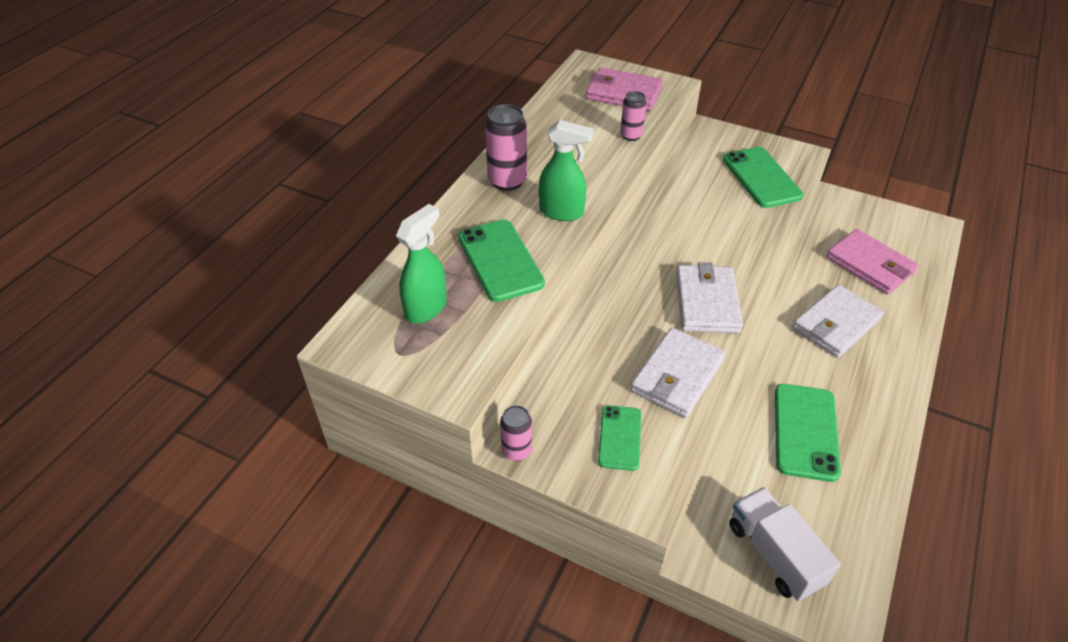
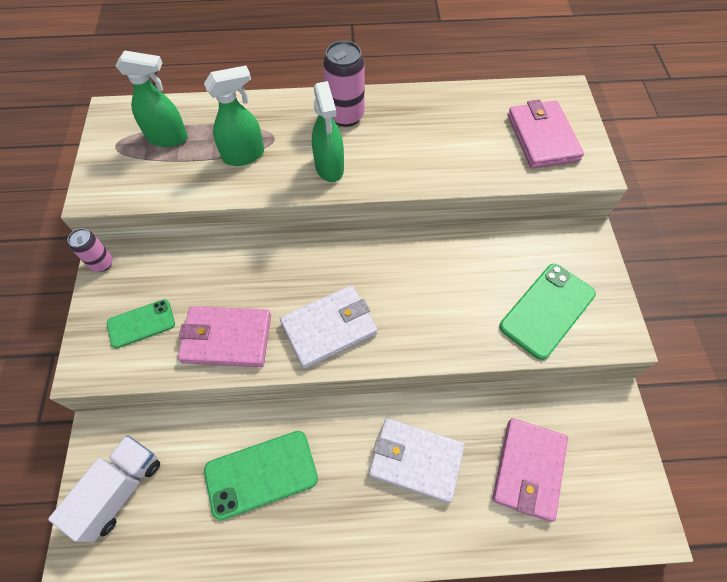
camera: 60 degrees right, 15 degrees up
green phone [458,220,545,302] -> green spray bottle [204,66,264,166]
pink can [620,91,647,141] -> none
white wallet [631,328,726,418] -> pink wallet [178,306,271,367]

